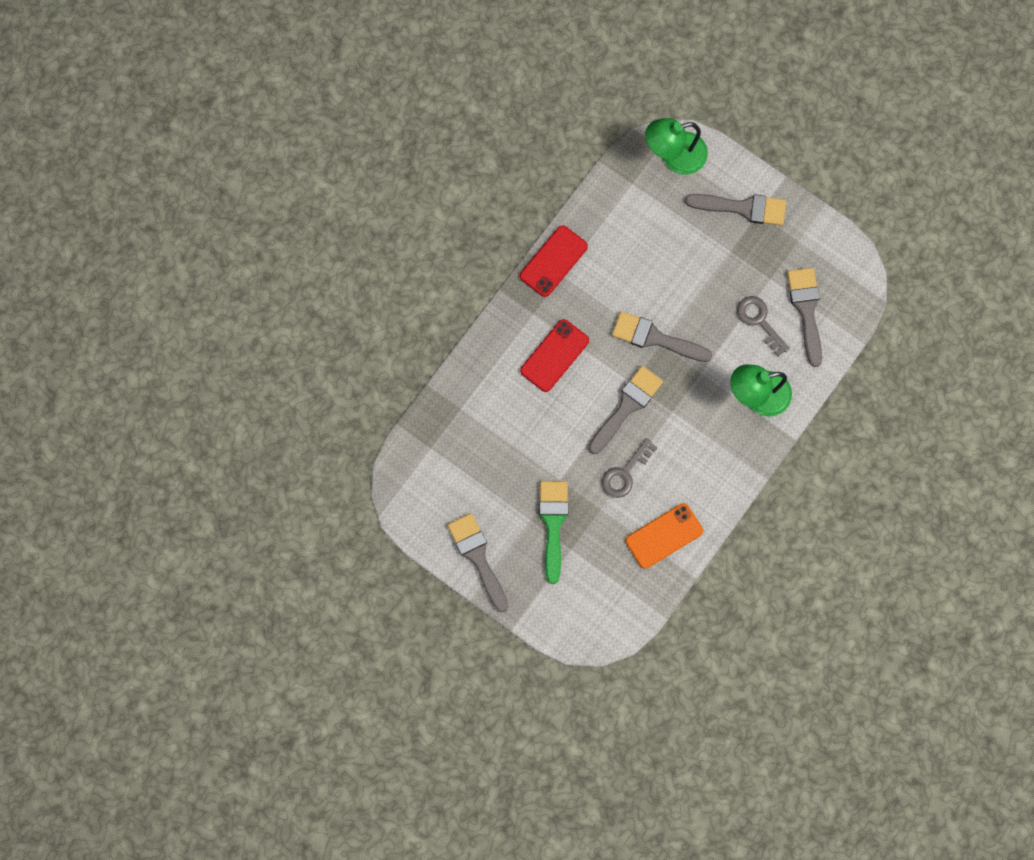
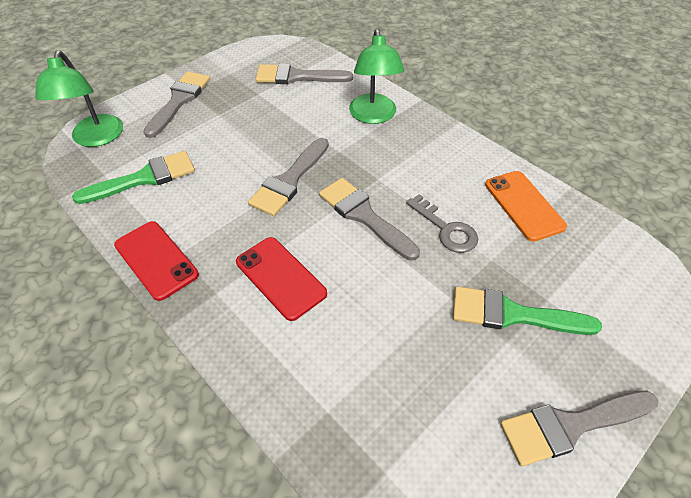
camera: 80 degrees left, 25 degrees down
grey key [737,296,790,356] -> none
none -> green brush [72,151,195,204]

